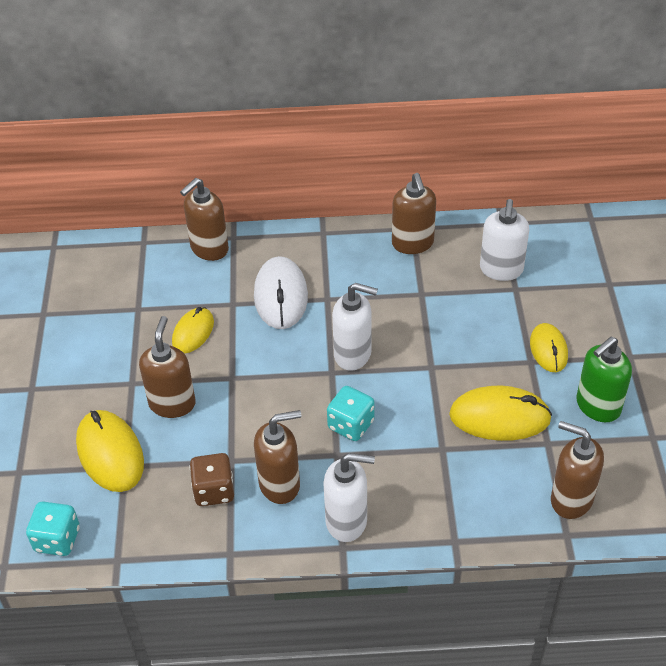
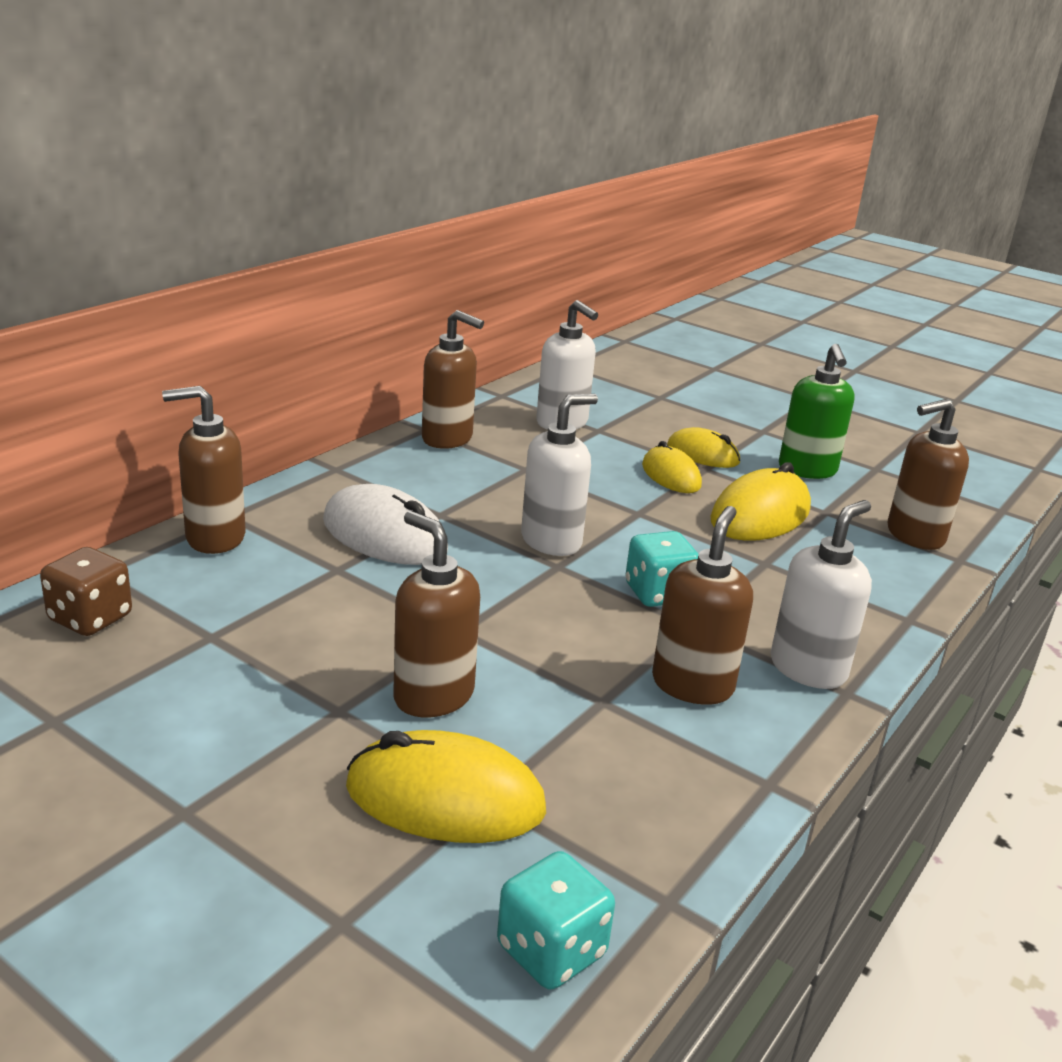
camera: 55 degrees left, 20 degrees down
yellow mouse [172,307,214,354] -> yellow mouse moved to [642,441,702,493]
brown soap dispenser [180,178,229,261] -> brown soap dispenser turned 90 degrees clockwise [162,386,246,554]
brown dice [189,453,234,506] -> brown dice moved to [40,547,132,636]

